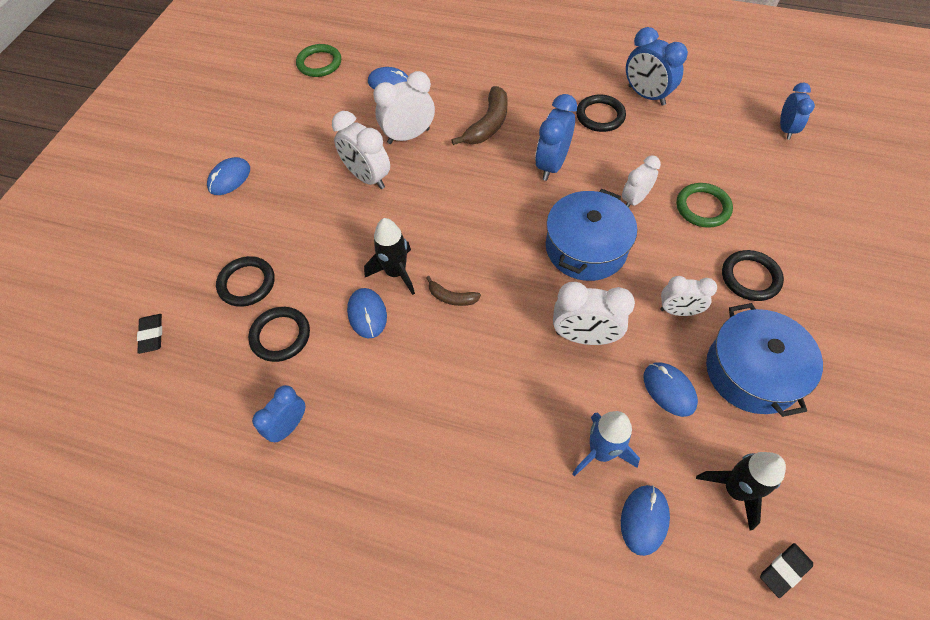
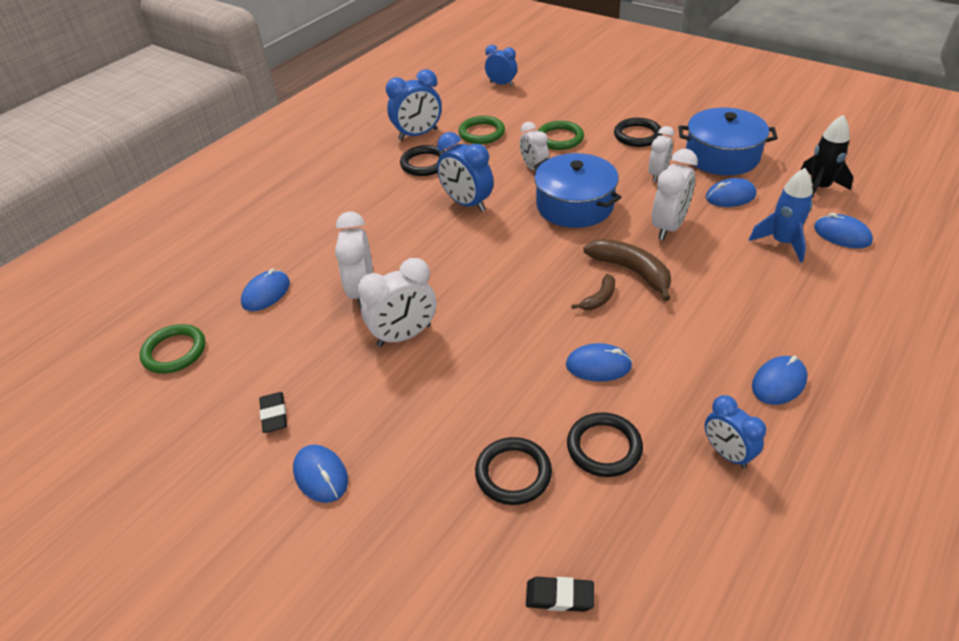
camera: 70 degrees left, 15 degrees down
black rocket [364,218,415,295] -> none
brown banana [451,86,508,145] -> brown banana moved to [583,239,671,301]
black eraser [760,543,813,598] -> black eraser moved to [259,392,287,433]
none -> green ring [458,116,505,144]
none -> blue mouse [752,356,808,405]

